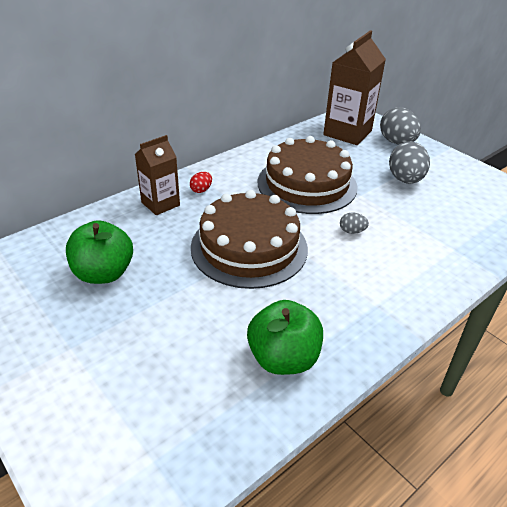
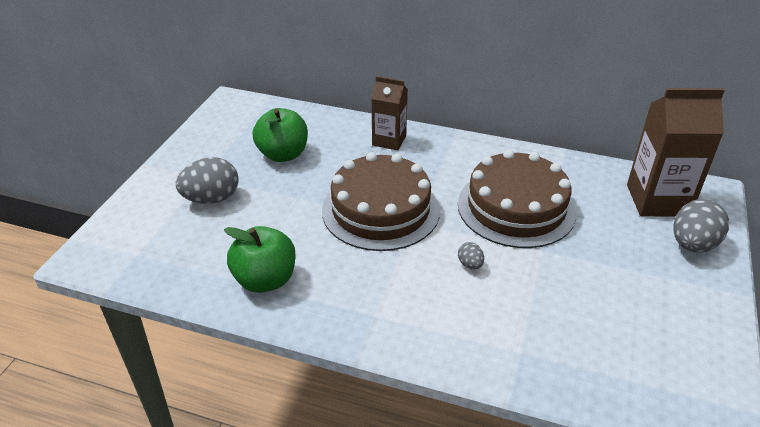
camera: 60 degrees right, 0 degrees up
red egg [190,172,212,193] -> none
grey egg [389,142,430,184] -> grey egg moved to [176,157,239,204]

